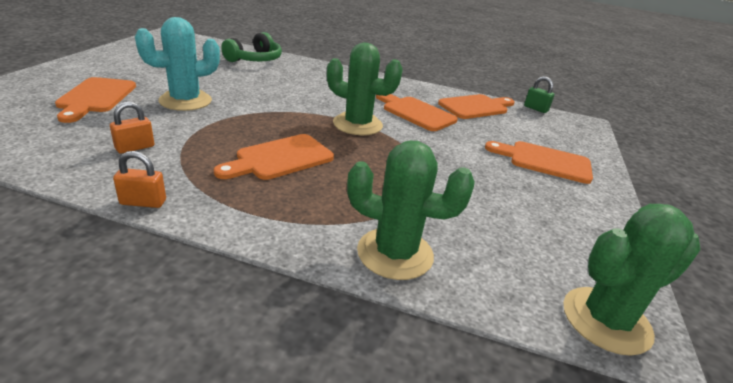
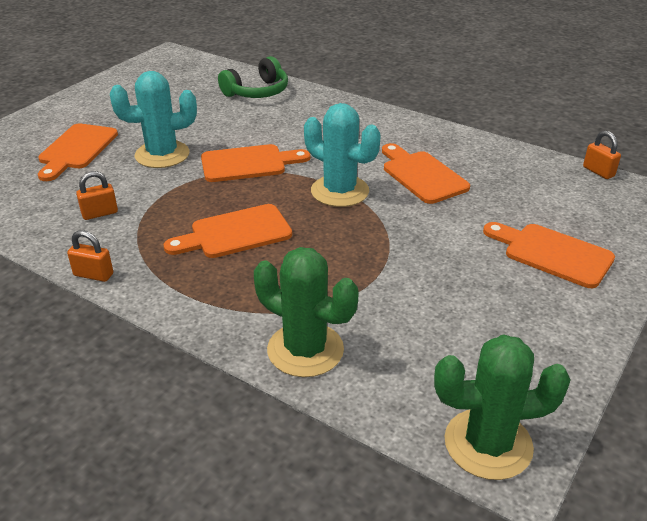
camera: 20 degrees right, 5 degrees up
green cactus [327,43,403,135] -> turquoise cactus [304,103,380,207]
orange cutting board [438,94,515,119] -> orange cutting board moved to [201,144,310,182]
green padlock [524,76,554,113] -> orange padlock [583,131,621,179]

